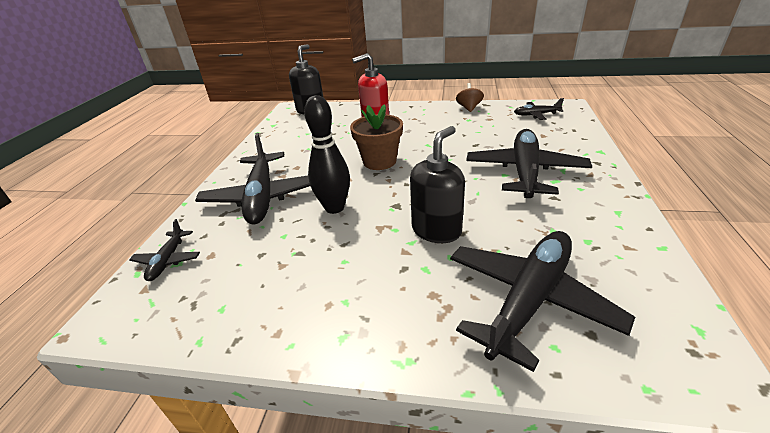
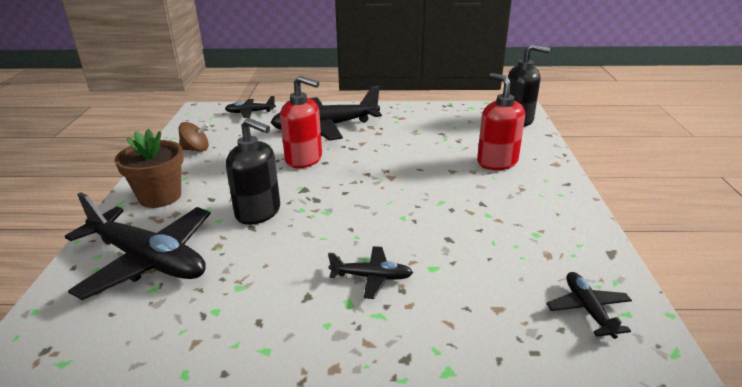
camera: 80 degrees right, 5 degrees down
black bowling pin [304,95,350,214] -> red soap dispenser [280,76,322,168]
brown flower pot [350,104,403,170] -> brown flower pot moved to [115,129,184,208]
brown spinning top [456,83,484,112] -> brown spinning top moved to [179,122,209,152]
black plane [466,129,592,198] -> black plane [328,246,413,299], size x0.48

